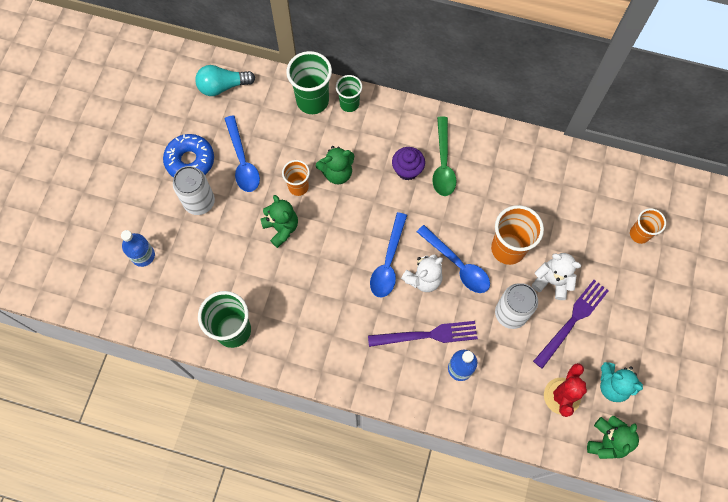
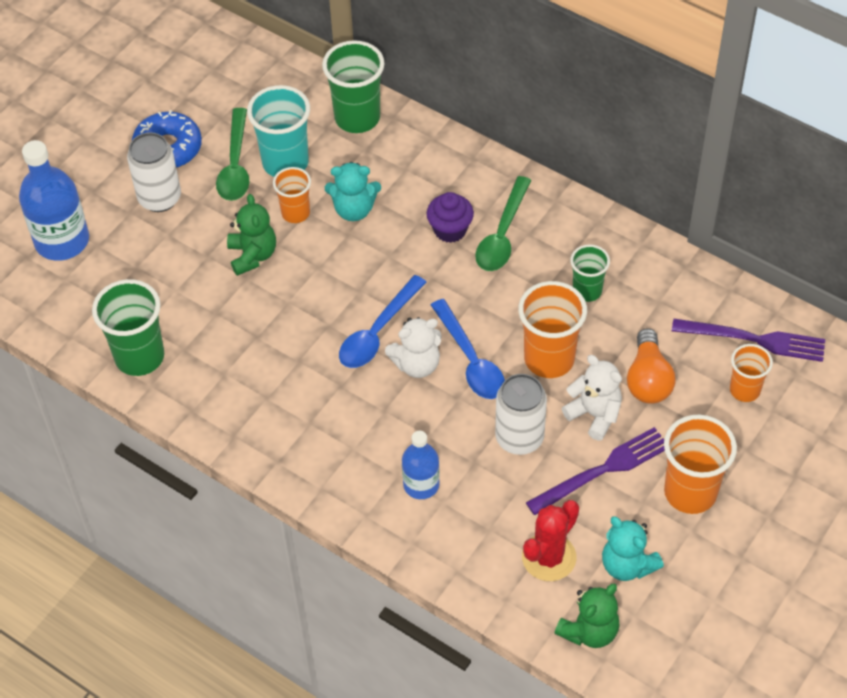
camera: 20 degrees right, 15 degrees down
blue bottle [121,230,155,267] -> blue bottle [19,140,89,261], size x1.68
turquoise light bulb [195,65,255,96] -> none
blue spoon [224,115,260,192] -> green spoon [216,108,249,201]
green teddy bear [316,146,354,184] -> turquoise teddy bear [325,162,381,221]
green cup [336,75,362,112] -> green cup moved to [570,244,610,302]
purple fork [368,321,478,347] -> purple fork moved to [672,319,825,362]
none -> turquoise cup [247,85,310,177]
none -> orange light bulb [627,328,676,404]
none -> orange cup [664,415,737,514]

